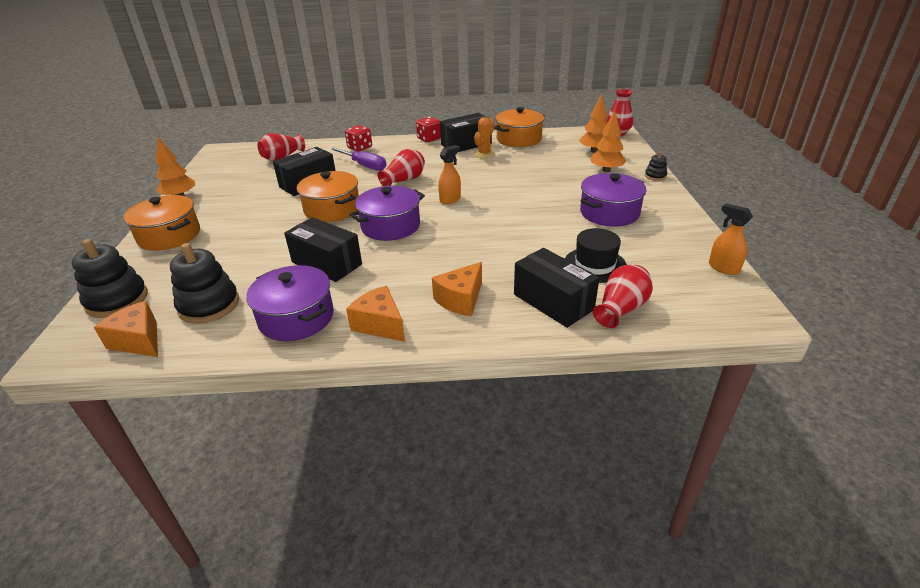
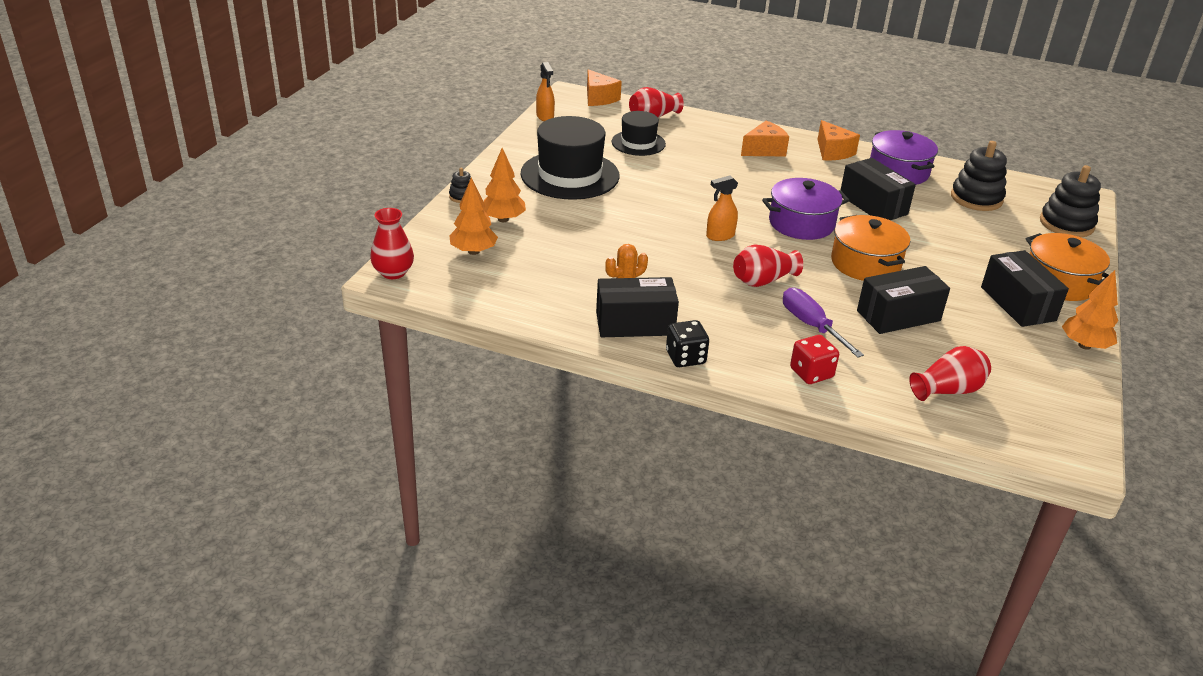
camera: 160 degrees left, 0 degrees up
orange cheese [94,301,158,357] -> orange cheese moved to [587,69,622,106]
red dice [416,117,441,142] -> black dice [666,320,709,367]
orange pot [494,107,545,147] -> none
black box [514,248,600,328] -> black box moved to [981,250,1069,327]
purple pot [580,173,647,227] -> black hat [521,116,620,200]

